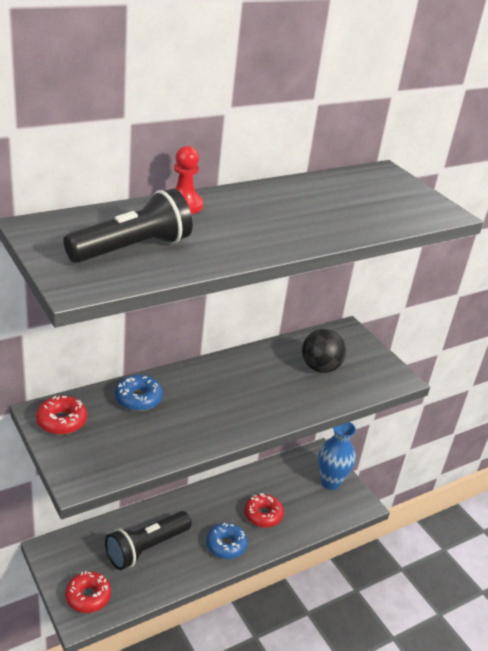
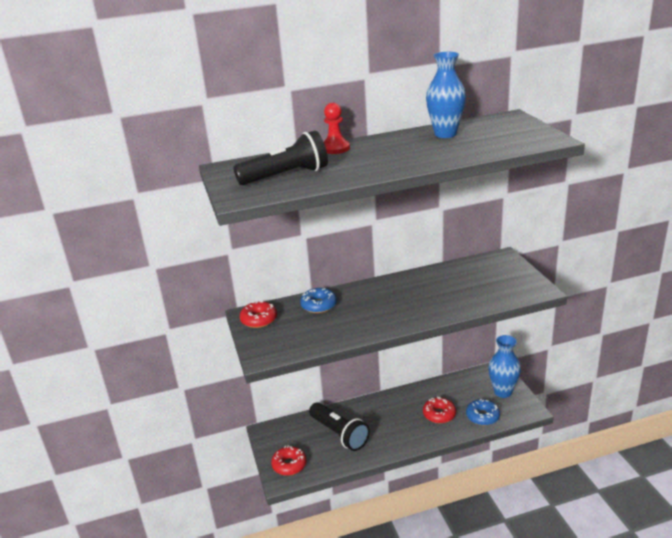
camera: 20 degrees right, 5 degrees down
black flashlight [105,511,192,570] -> black flashlight turned 105 degrees counterclockwise [309,402,370,451]
blue donut [206,523,248,559] -> blue donut moved to [466,399,500,426]
black ball [302,329,346,373] -> none
none -> blue vase [426,52,466,138]

